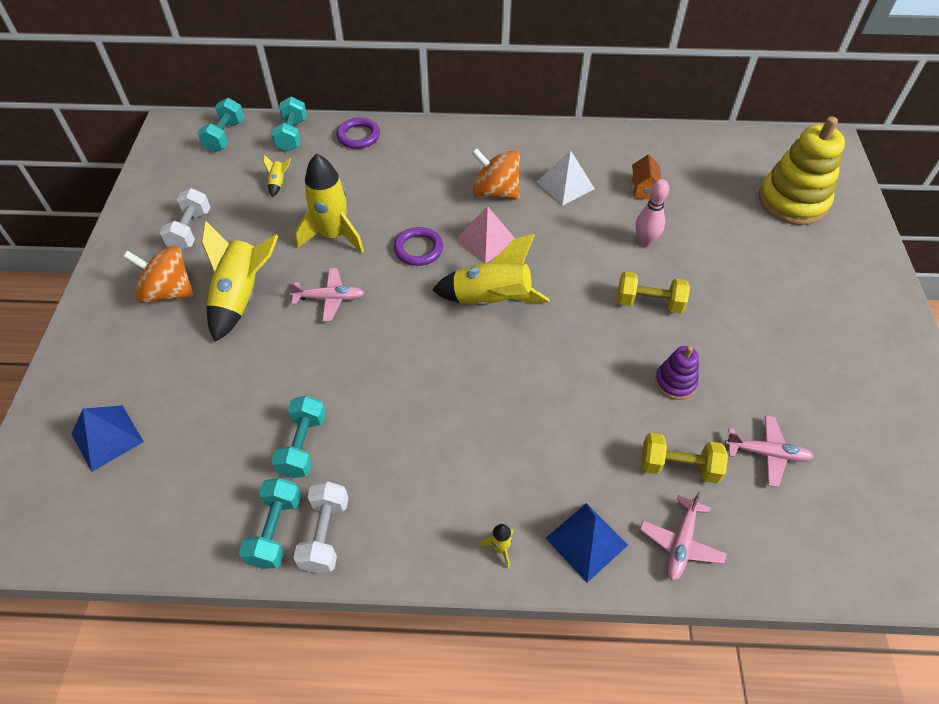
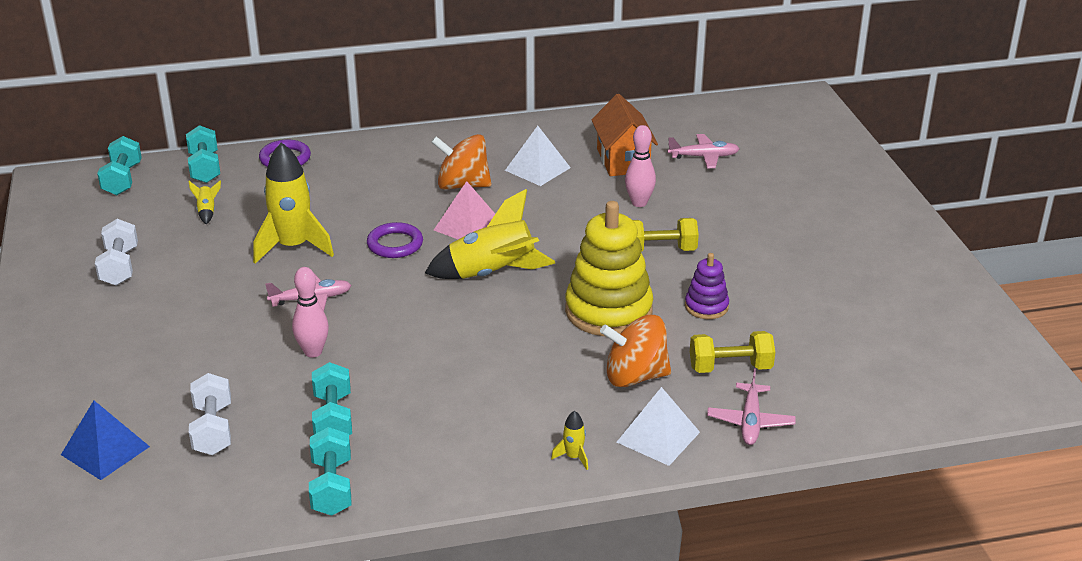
camera: 15 degrees left, 20 degrees down
orange spinning top [123,246,194,304] -> orange spinning top moved to [600,315,671,387]
yellow rocket [201,220,278,342] -> none
white dumbbell [294,481,348,573] -> white dumbbell moved to [189,373,231,455]
blue pyramid [545,503,628,583] -> white pyramid [617,387,700,466]
orange house [632,155,661,199] -> orange house [592,94,658,176], size x1.74
pink plane [725,415,814,487] -> pink plane moved to [667,134,740,168]
yellow stacking toy [759,116,845,225] -> yellow stacking toy moved to [565,201,653,336]
none -> pink bowling pin [292,267,329,358]

